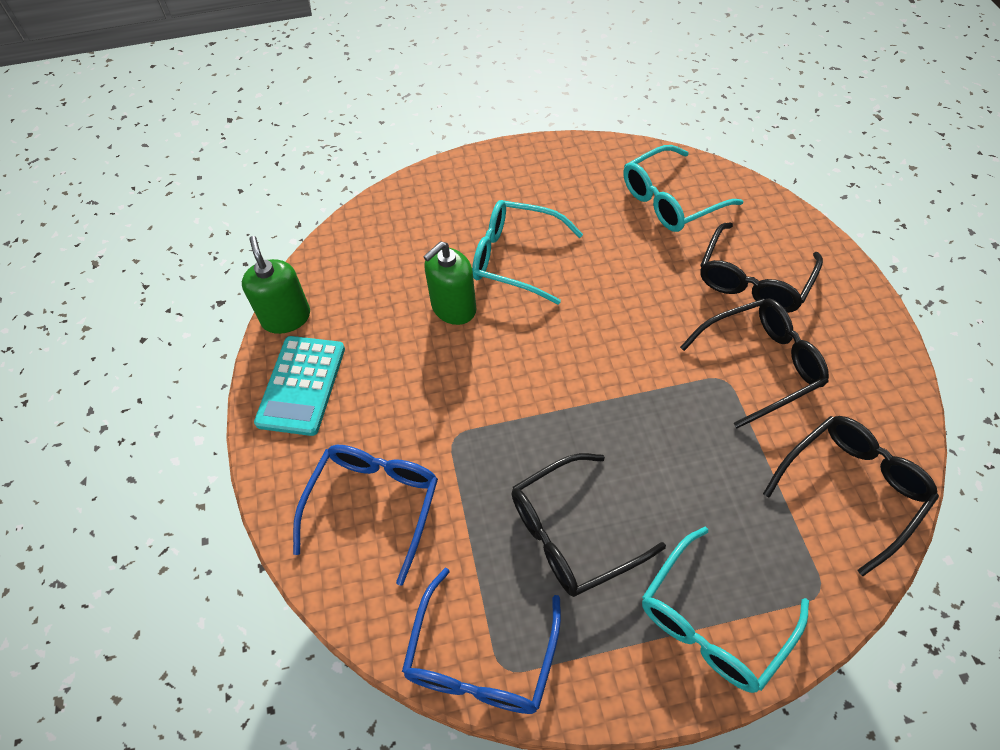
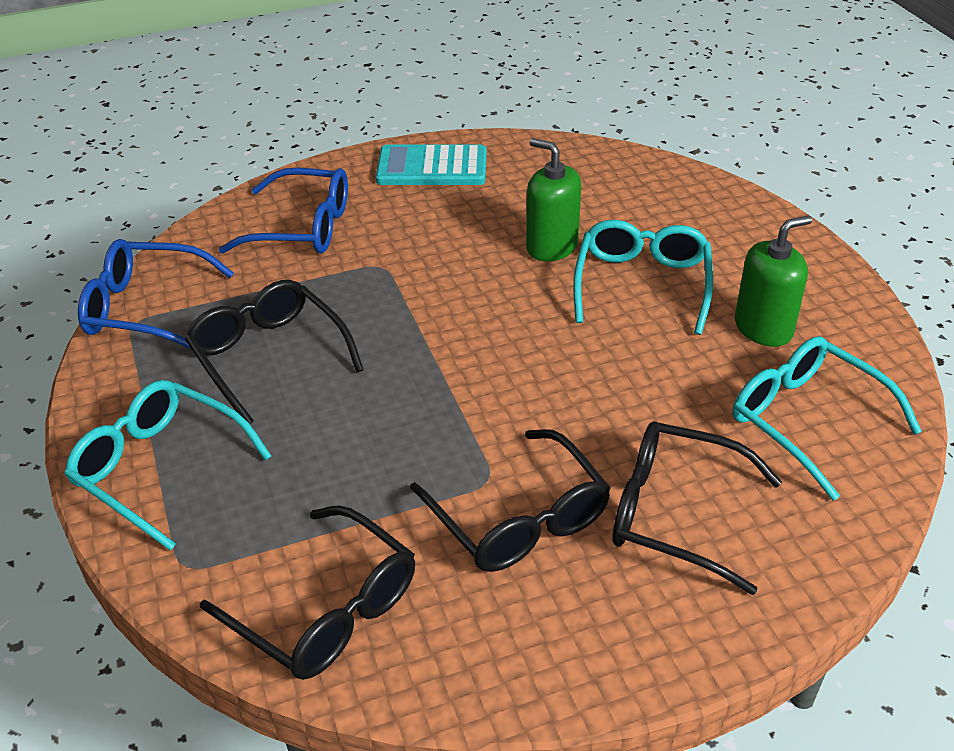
camera: 80 degrees right, 15 degrees down
green soap dispenser [242,236,310,334] -> green soap dispenser moved to [735,215,812,347]

